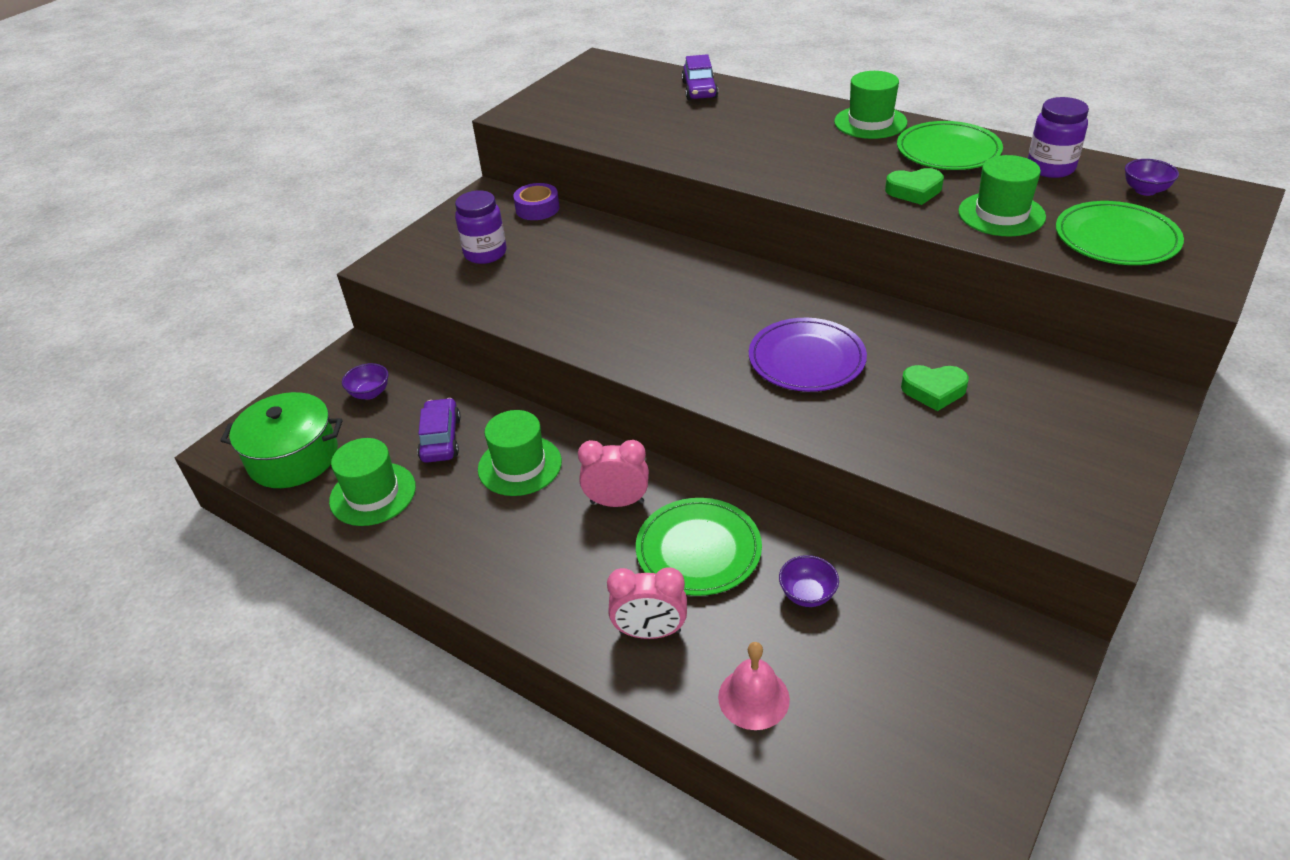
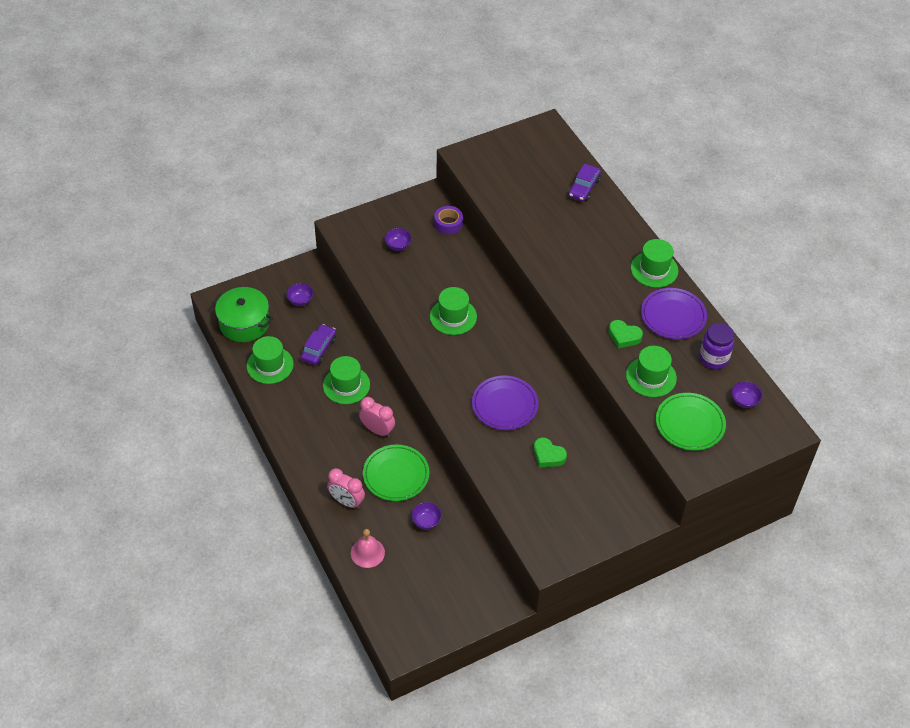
camera: 25 degrees right, 10 degrees up
purple jar [455,190,506,264] -> purple bowl [384,228,412,251]
green plate [897,121,1003,170] -> purple plate [641,288,707,339]
none -> green hat [430,287,477,335]

